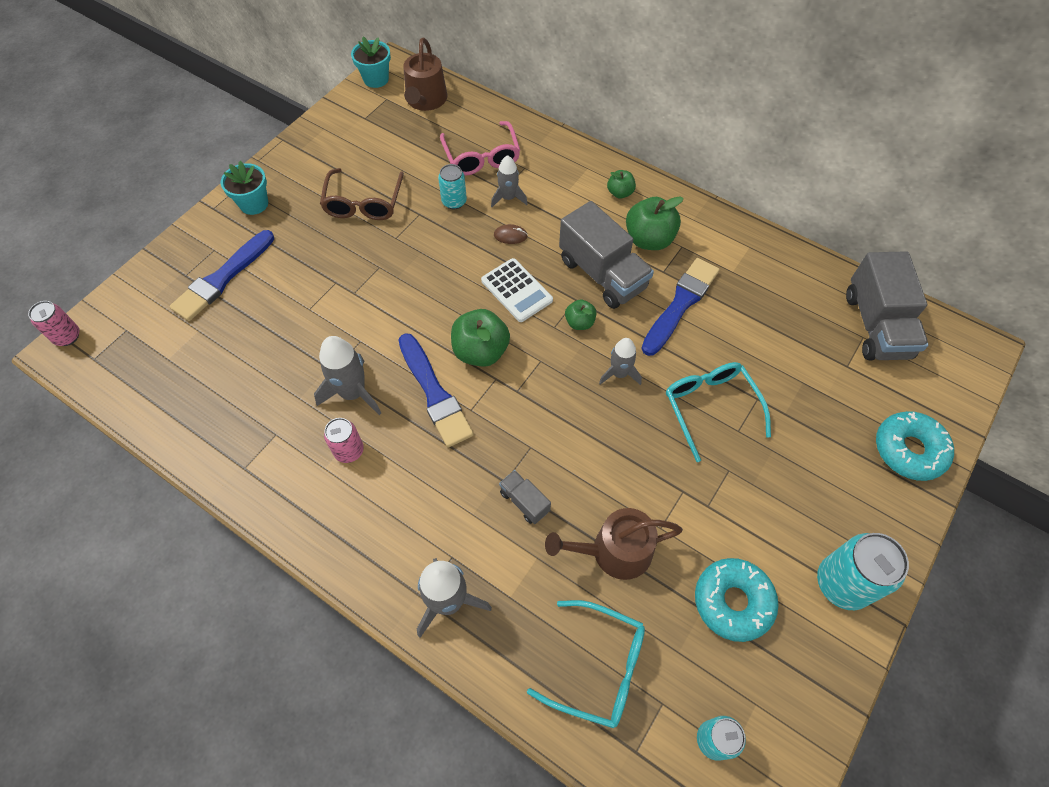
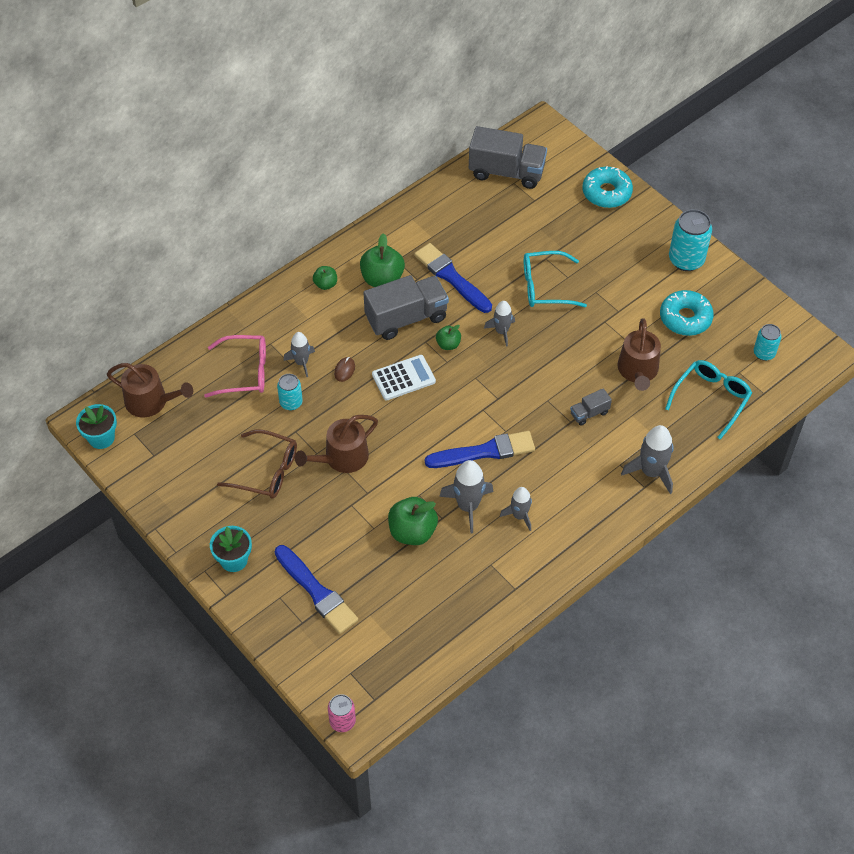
camera: 75 degrees left, 5 degrees down
pink can [324,418,364,463] -> grey rocket [500,487,532,531]
green apple [451,309,510,367] -> green apple moved to [388,497,438,545]
none -> brown watering can [295,415,378,473]

